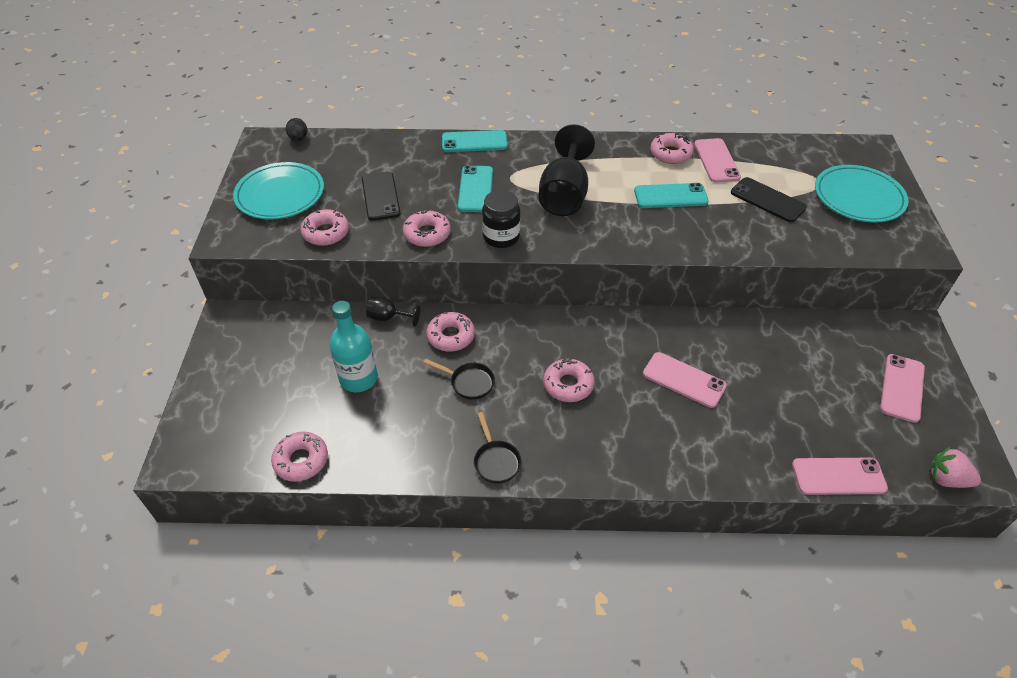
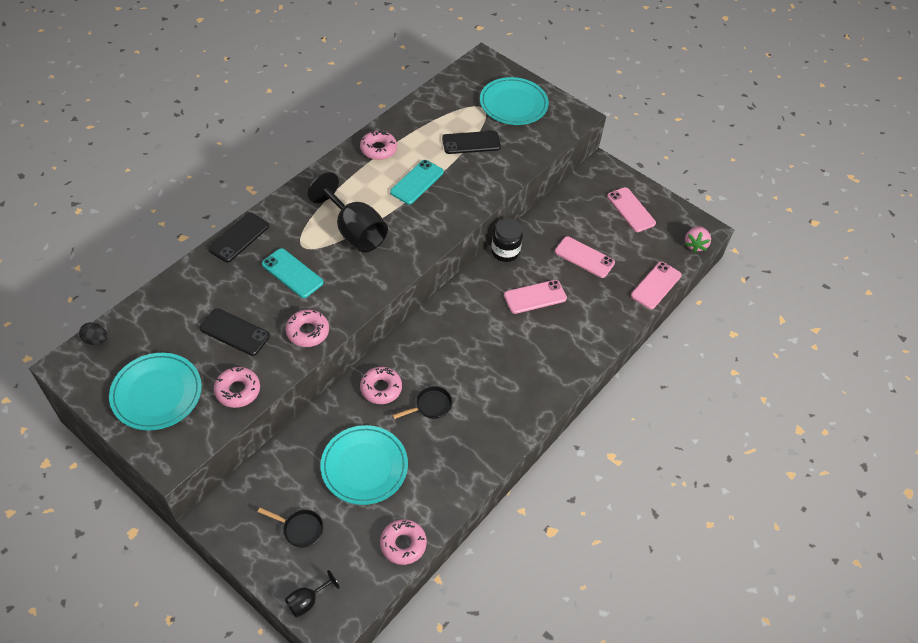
camera: 55 degrees left, 5 degrees up
turquoise bottle [330,301,378,392] -> turquoise plate [320,425,408,505]
black goblet [366,296,420,326] -> black goblet moved to [285,570,340,618]
turquoise phone [442,130,508,152] -> black phone [208,213,269,262]
black pan [474,412,521,484] -> black pan moved to [258,508,323,548]
black jar [482,190,520,248] -> black jar moved to [491,218,523,262]
pink donut [543,358,595,402] -> none
pink phone [694,138,741,182] -> pink phone moved to [555,236,615,278]
pink strawberry [929,447,981,488] -> pink strawberry turned 45 degrees counterclockwise [685,226,711,252]

